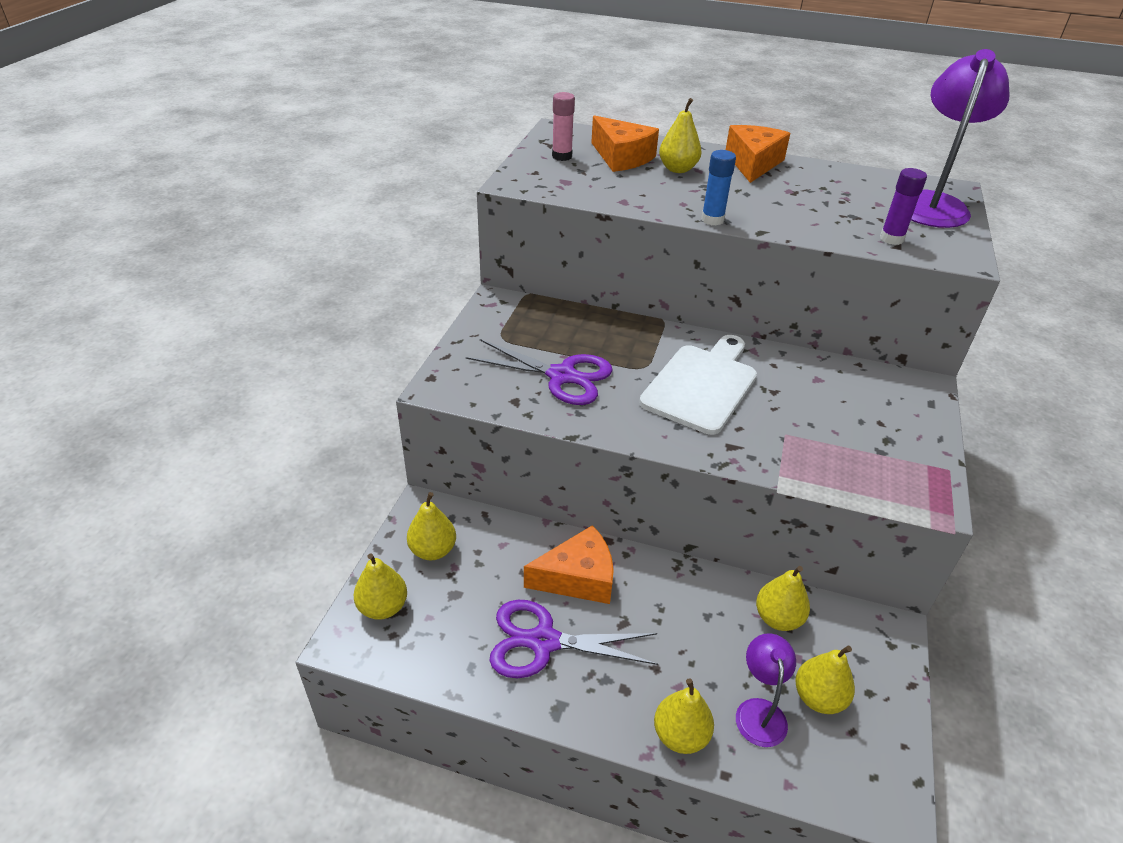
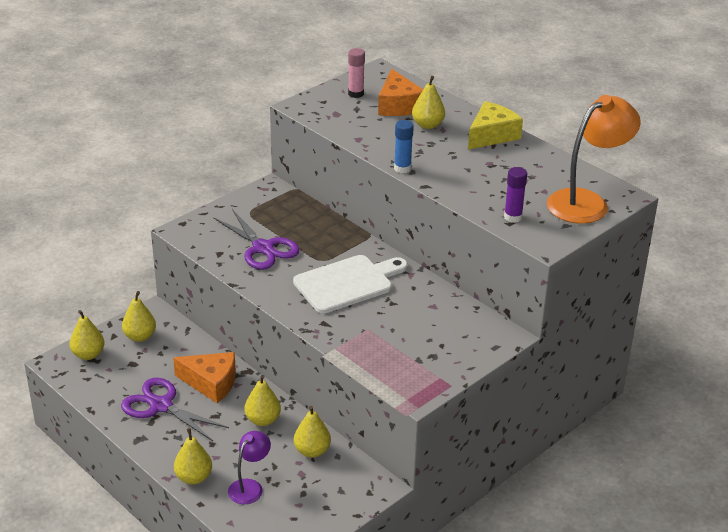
camera: 30 degrees right, 5 degrees down
orange cheese [726,125,790,183] -> yellow cheese [468,101,523,149]
yellow pear [795,646,855,714] -> yellow pear moved to [244,375,281,426]
purple lamp [911,49,1009,228] -> orange lamp [547,95,641,224]

